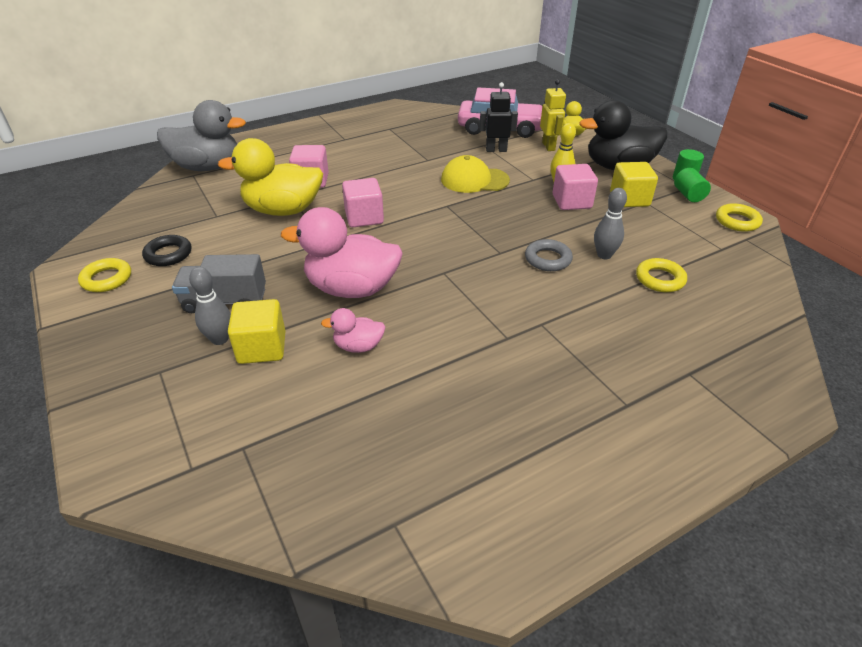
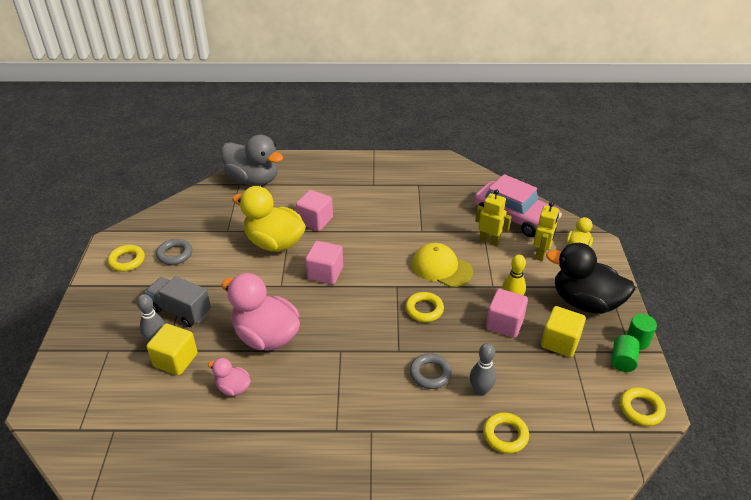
camera: 30 degrees right, 0 degrees up
black ring [142,235,191,266] -> grey ring [156,239,192,265]
black robot [479,82,518,152] -> yellow robot [475,189,512,246]
none -> yellow ring [405,292,444,322]

